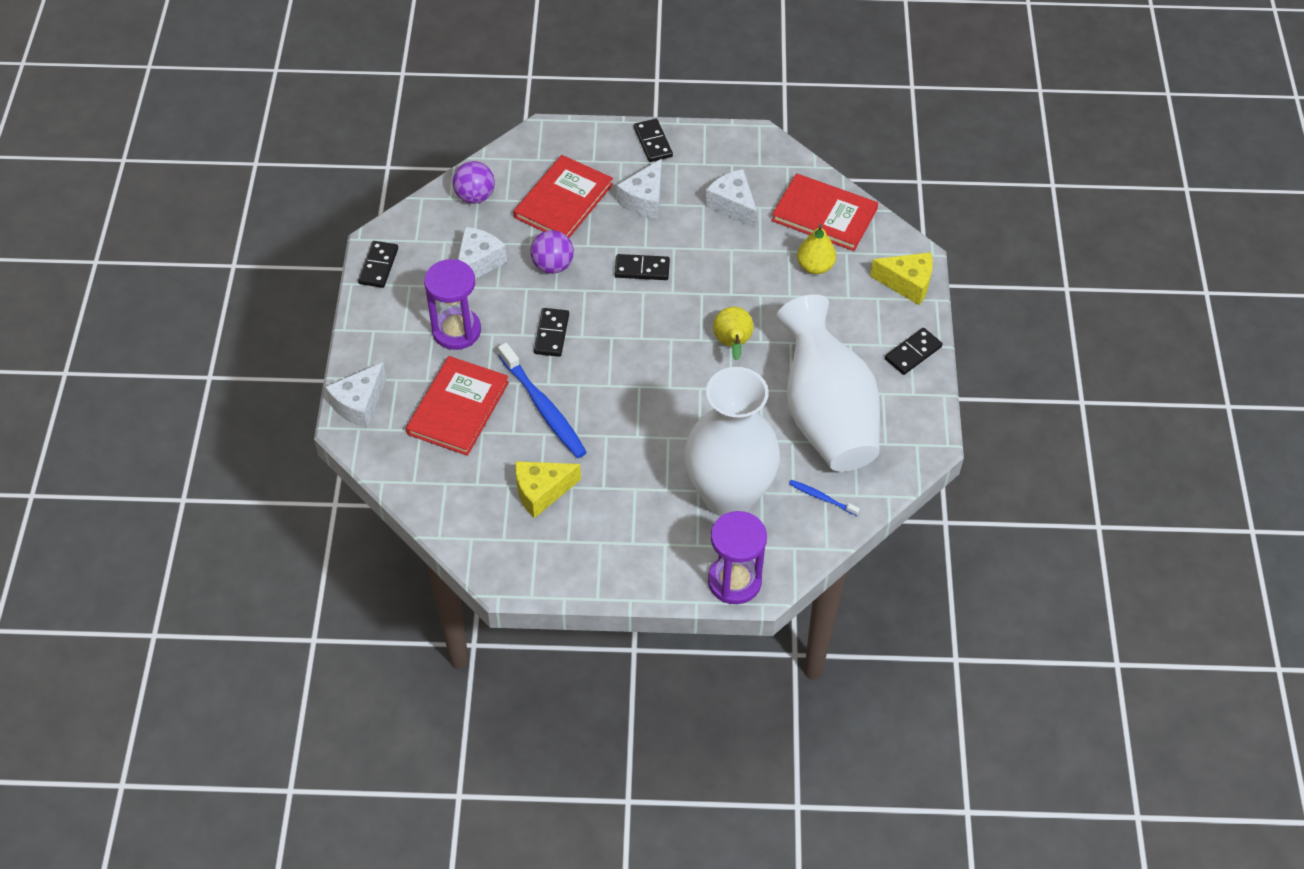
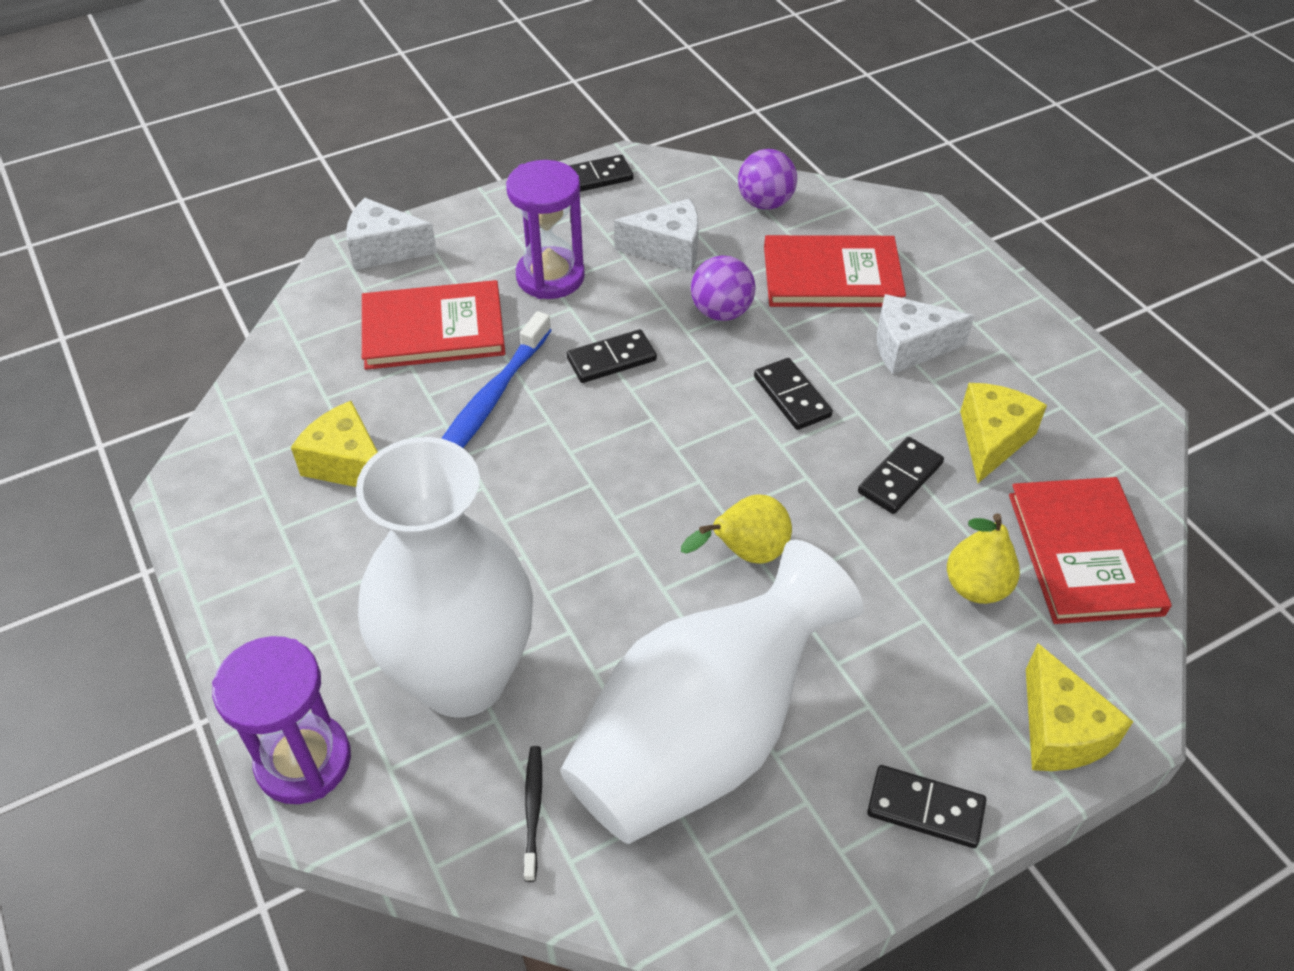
camera: 60 degrees right, 5 degrees down
black domino [634,119,673,162] -> black domino moved to [858,437,944,514]
white cheese [705,169,757,228] -> yellow cheese [960,383,1047,483]
blue toothbrush [789,480,860,516] -> black toothbrush [524,746,542,882]

